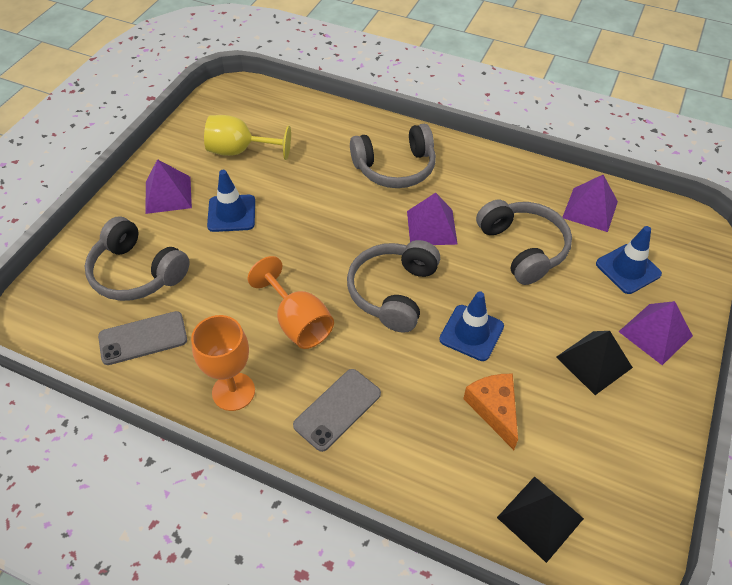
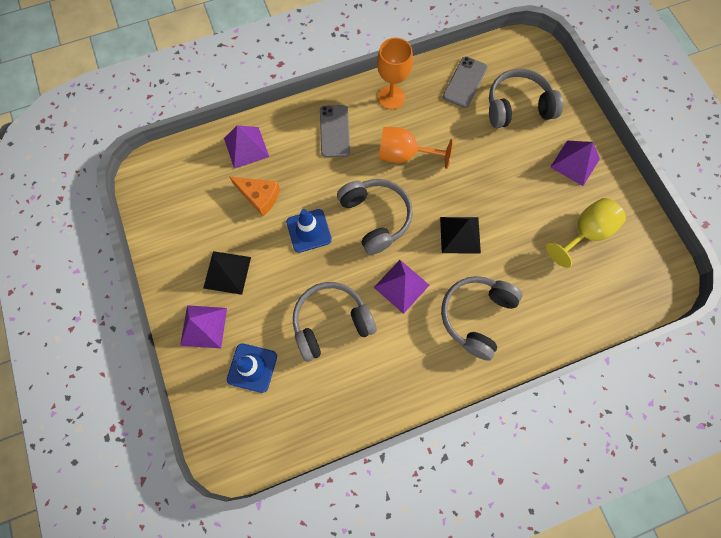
camera: 135 degrees right, 20 degrees up
blue traffic cone [207,170,255,232] -> none
grey headphones [476,200,572,285] -> grey headphones turned 135 degrees clockwise [293,282,377,362]
black pyramid [497,476,584,563] -> black pyramid moved to [440,217,481,254]
purple pyramid [563,175,618,232] -> purple pyramid moved to [224,125,269,169]

